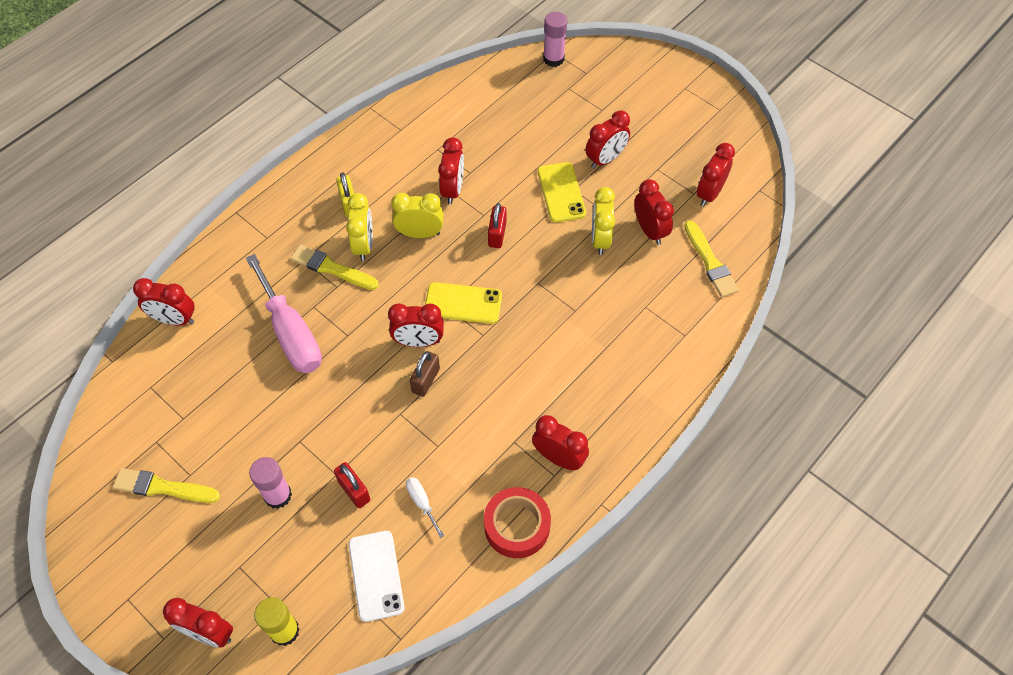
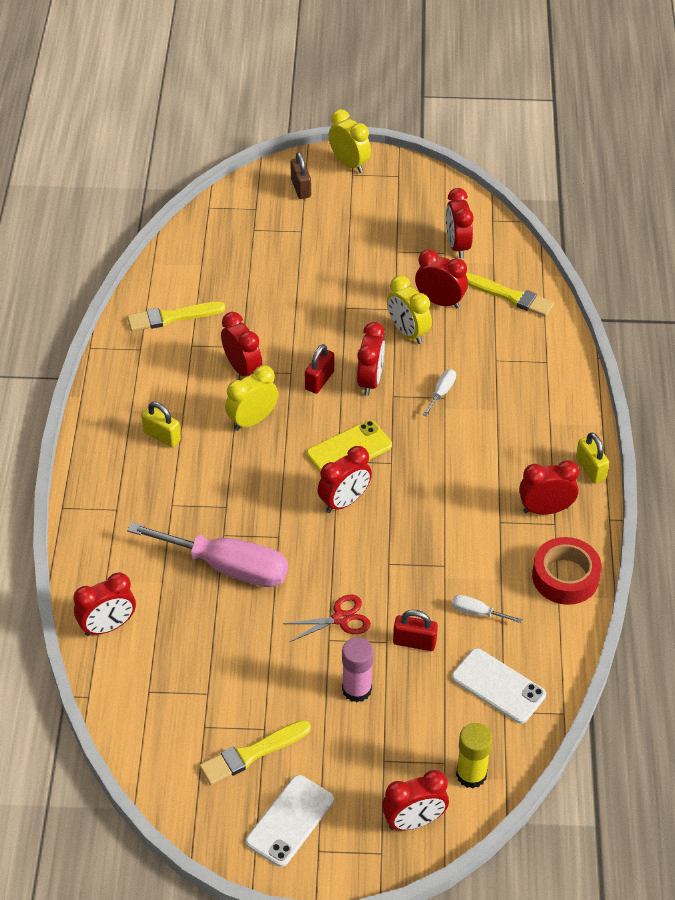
camera: 40 degrees left, 10 degrees down
yellow brush [290,245,379,290] -> yellow brush moved to [127,302,225,331]
yellow clock [346,193,373,261] -> yellow clock moved to [329,109,371,173]
brown padlock [410,351,440,397] -> brown padlock moved to [290,152,311,199]
red padlock [488,203,506,248] -> red padlock turned 60 degrees clockwise [305,344,334,394]
yellow phone [538,162,586,222] -> none
pink glue stick [543,12,567,67] -> none
red clock [586,110,630,169] -> red clock moved to [357,322,385,396]
none -> white phone [246,775,334,867]
none -> red scissors [283,595,371,642]
none -> white screwdriver [423,369,456,416]
none -> yellow padlock [576,432,609,483]

